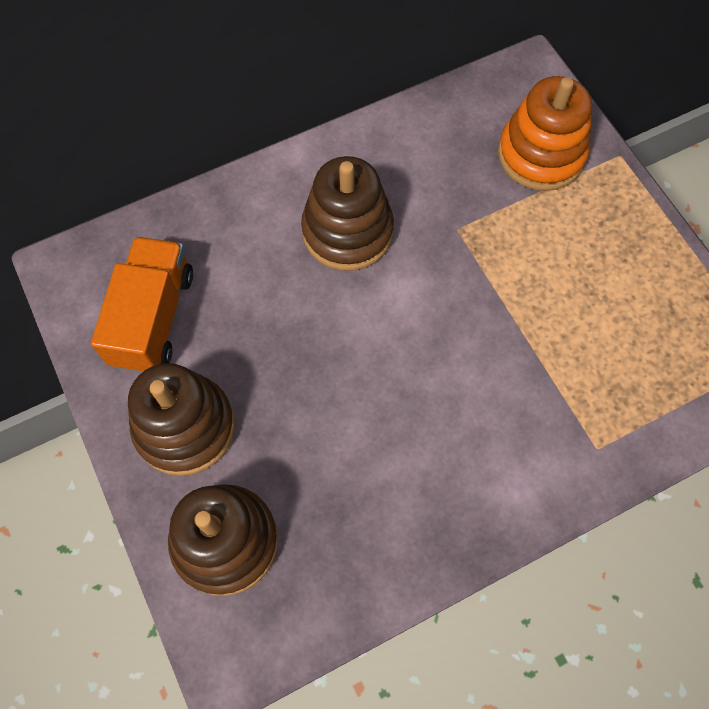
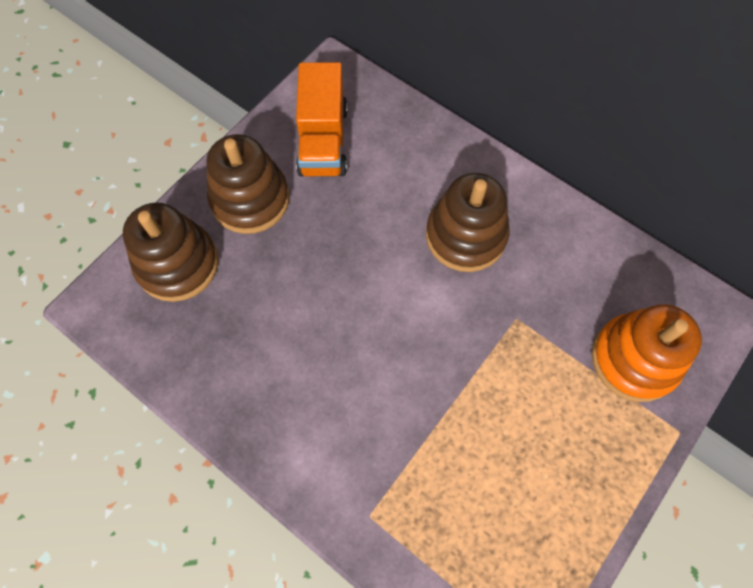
camera: 65 degrees right, 0 degrees up
orange truck [91,236,193,373] -> orange truck turned 105 degrees clockwise [296,62,348,177]

